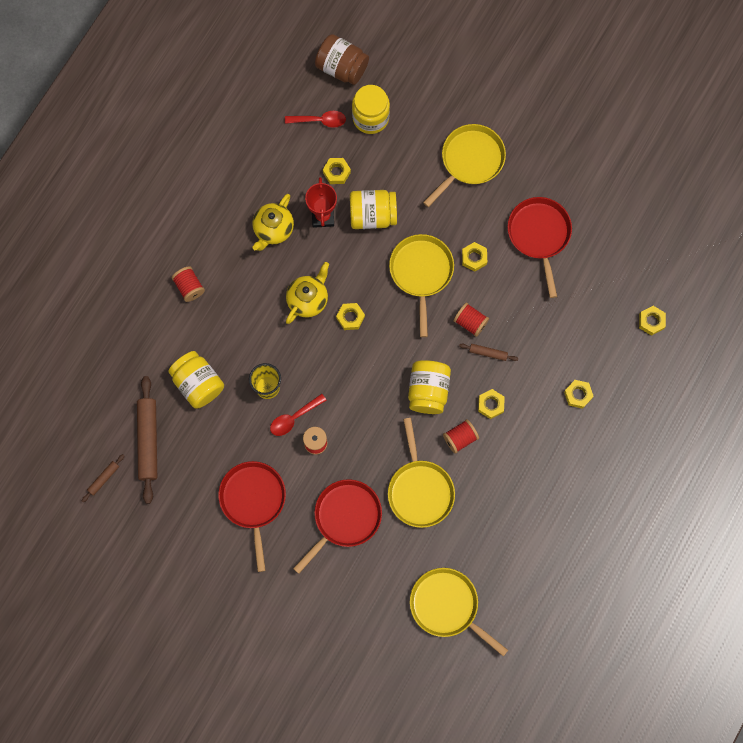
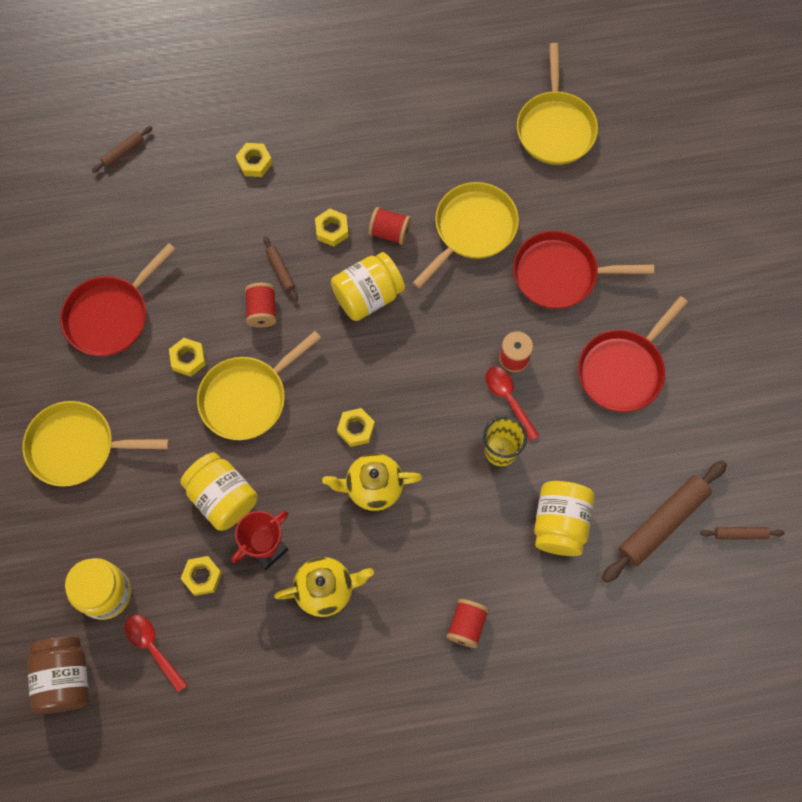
camera: 130 degrees left, 5 degrees down
red spoon [270,394,326,436] -> red spoon turned 135 degrees counterclockwise [485,367,539,441]
yellow nut [639,306,666,336] -> brown rolling pin [92,126,152,173]

